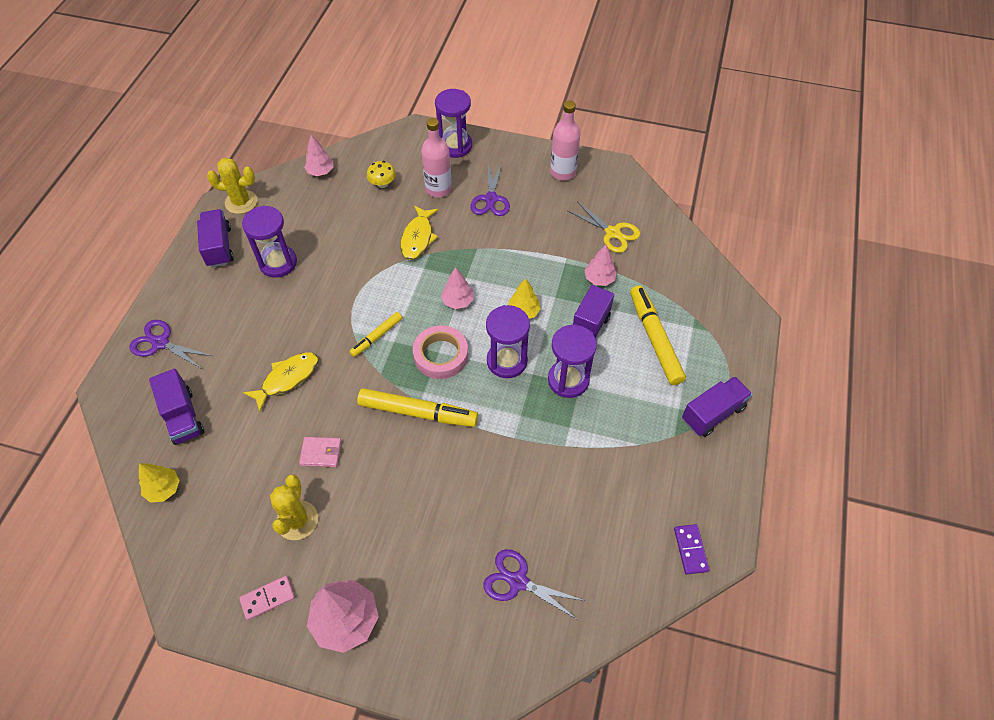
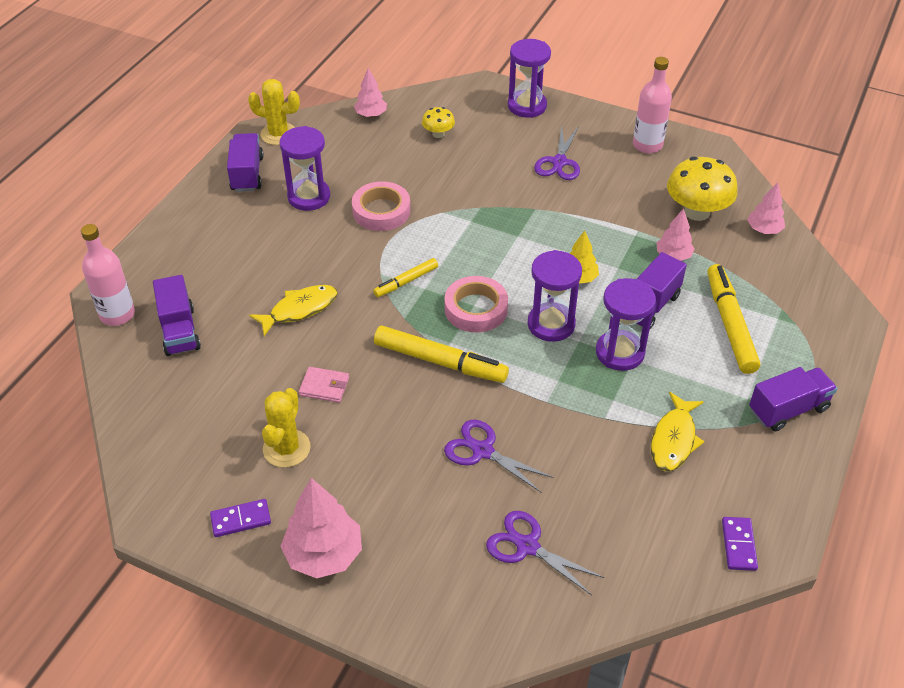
camera: 10 degrees right, 10 degrees down
purple scissors [129,320,212,369] -> purple scissors moved to [444,419,554,493]
yellow tree [139,463,180,503] -> none
pink domino [239,576,295,620] -> purple domino [210,499,271,537]
yellow fish [400,205,438,260] -> yellow fish moved to [651,392,705,471]
pink bottle [421,118,452,198] -> pink bottle moved to [81,224,135,326]
pink tree [441,267,474,309] -> pink tree moved to [748,183,785,234]
yellow scissors [568,202,640,253] -> yellow mushroom [667,157,738,221]
none -> pink tape [352,181,411,231]

